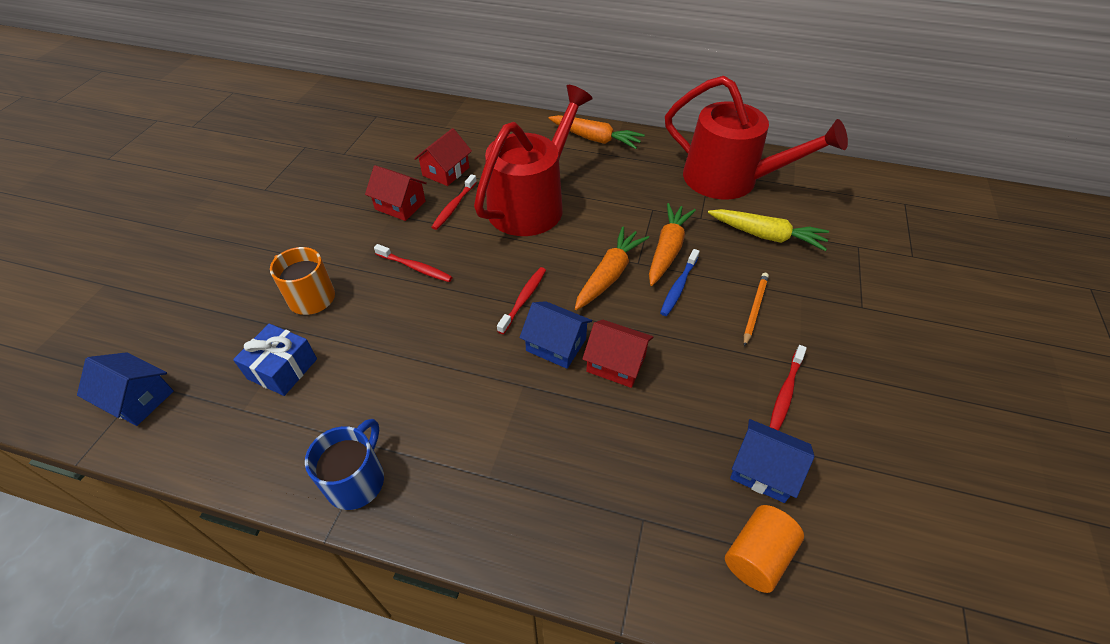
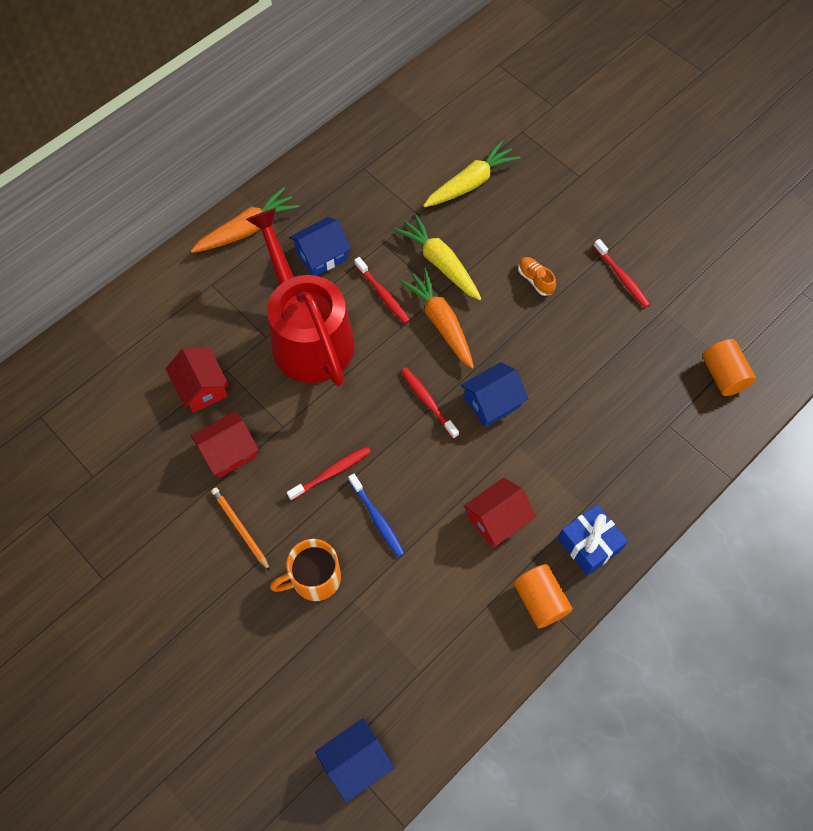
camera: 60 degrees left, 15 degrees up
blue gift [233,324,317,396] -> blue gift moved to [558,504,628,575]
blue mug [305,419,384,510] -> orange cylinder [514,564,573,628]
red toothbrush [431,174,477,230] -> red toothbrush moved to [354,257,410,324]
red house [582,320,653,388] -> red house moved to [464,478,536,548]
orange carrot [649,203,696,286] -> yellow carrot [393,213,481,300]
blue toothbrush [660,249,700,316] -> blue toothbrush moved to [348,474,405,557]
red watering can [665,76,848,200] -> none
blue house [730,419,815,503] -> blue house moved to [289,217,351,276]
orange pencil [744,273,769,347] -> orange pencil moved to [211,488,270,571]
none -> orange shoe [518,257,556,296]

